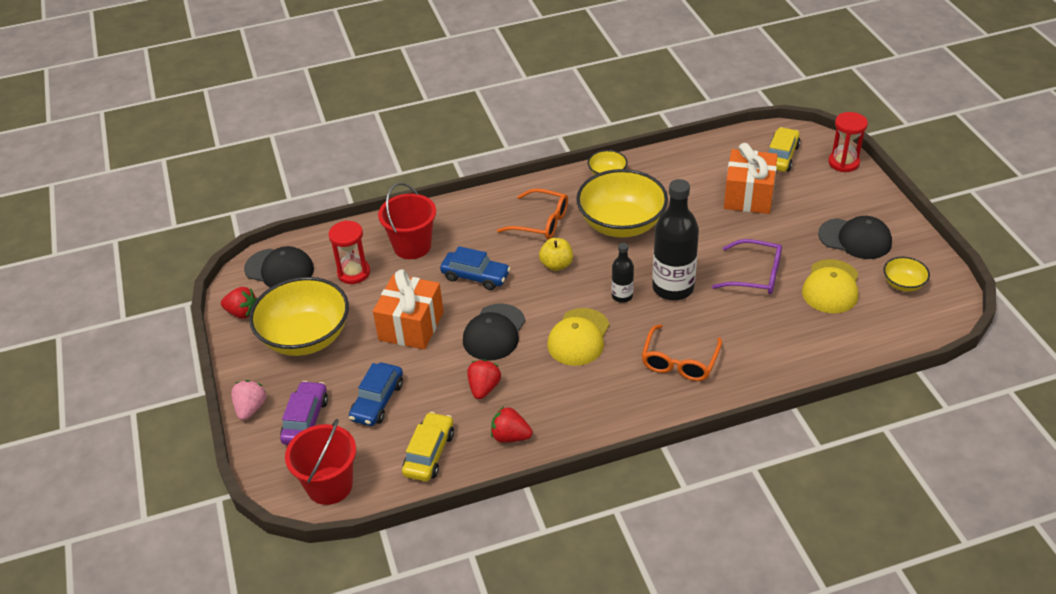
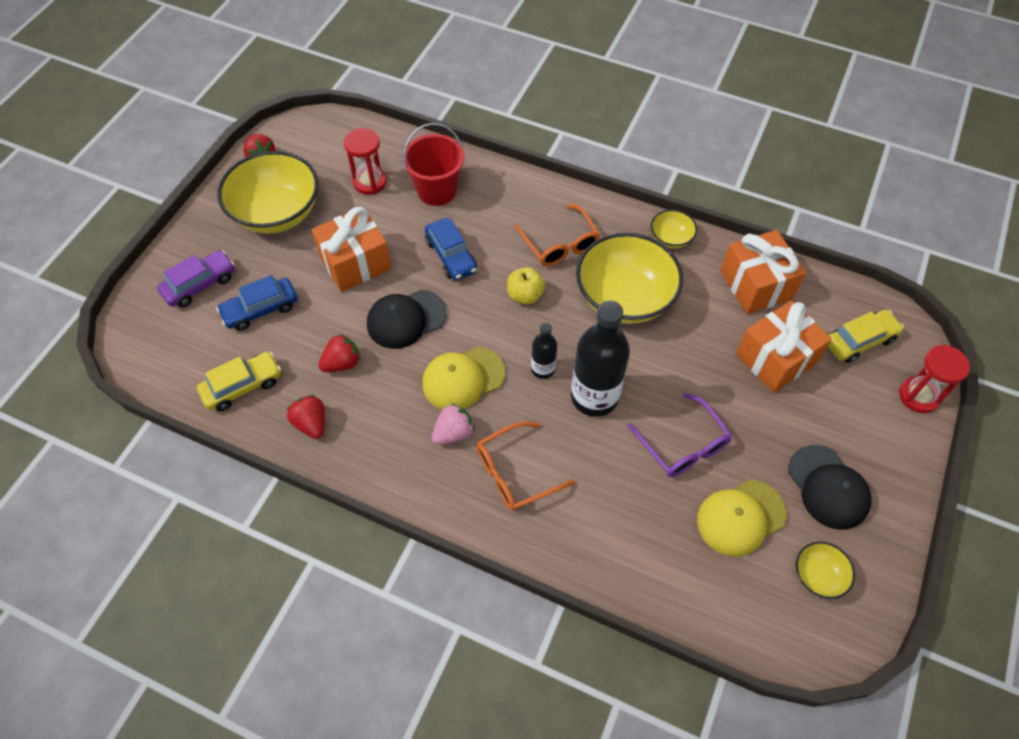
camera: 40 degrees right, 15 degrees up
pink strawberry [231,380,267,420] -> pink strawberry moved to [432,403,475,445]
black cap [244,246,314,287] -> none
red bucket [285,419,356,505] -> none
none -> orange gift [720,230,806,314]

